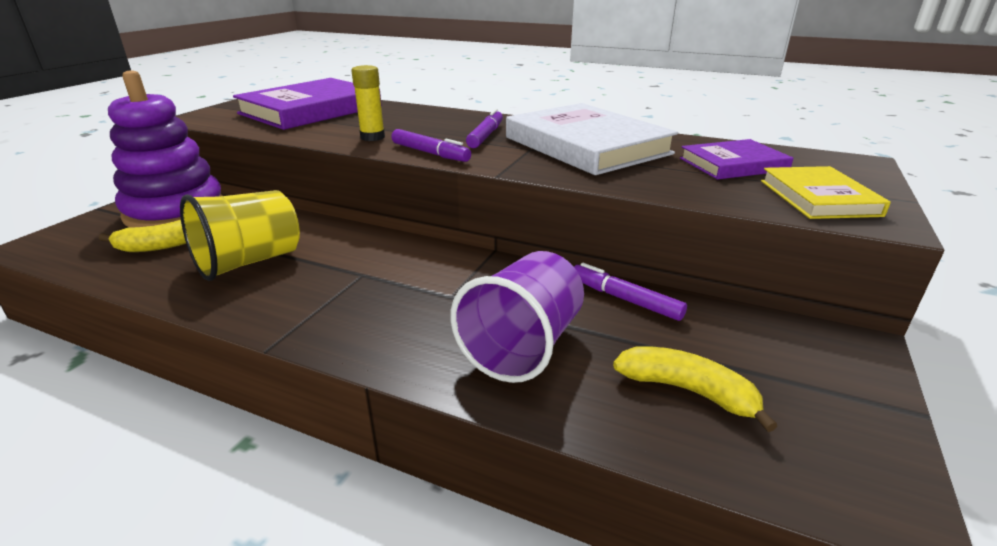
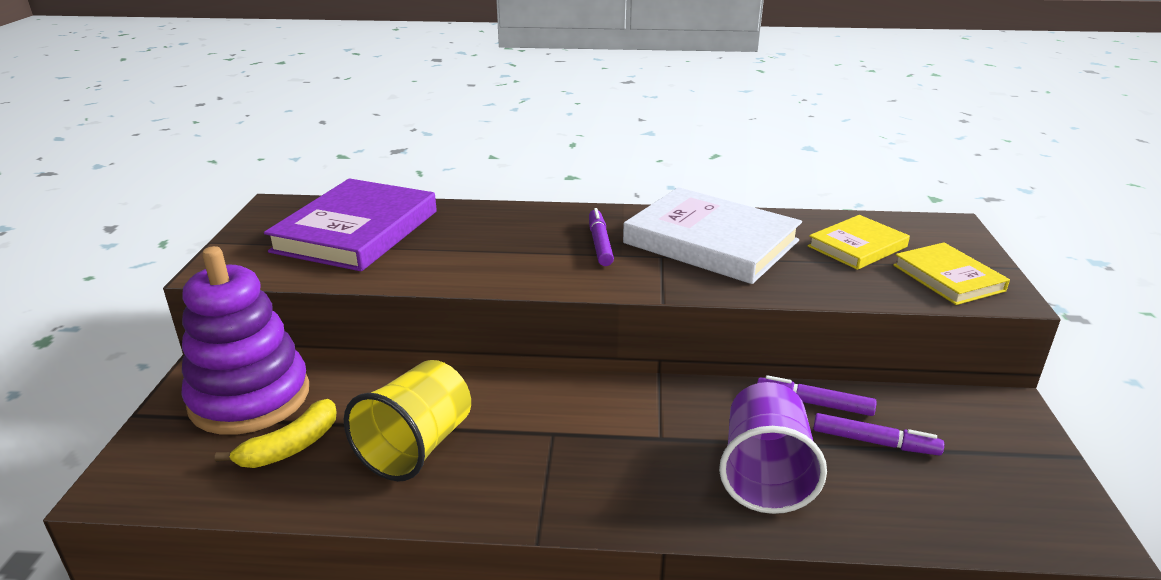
camera: 20 degrees left, 0 degrees up
yellow glue stick [351,65,385,141] -> none
purple marker [391,129,471,162] -> purple marker moved to [813,413,944,456]
yellow banana [613,346,777,432] -> none
purple book [680,139,793,180] -> yellow book [808,215,910,270]

